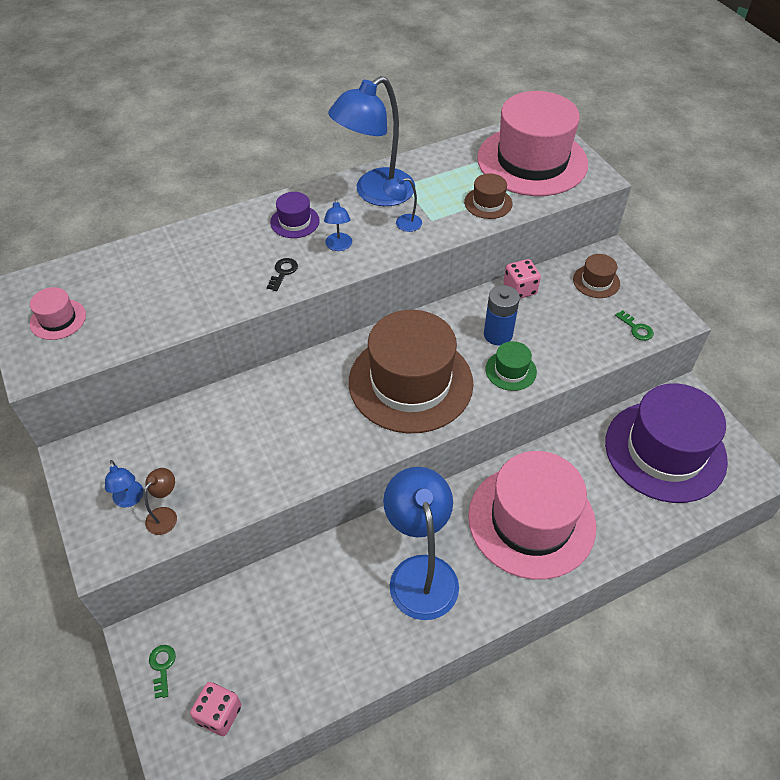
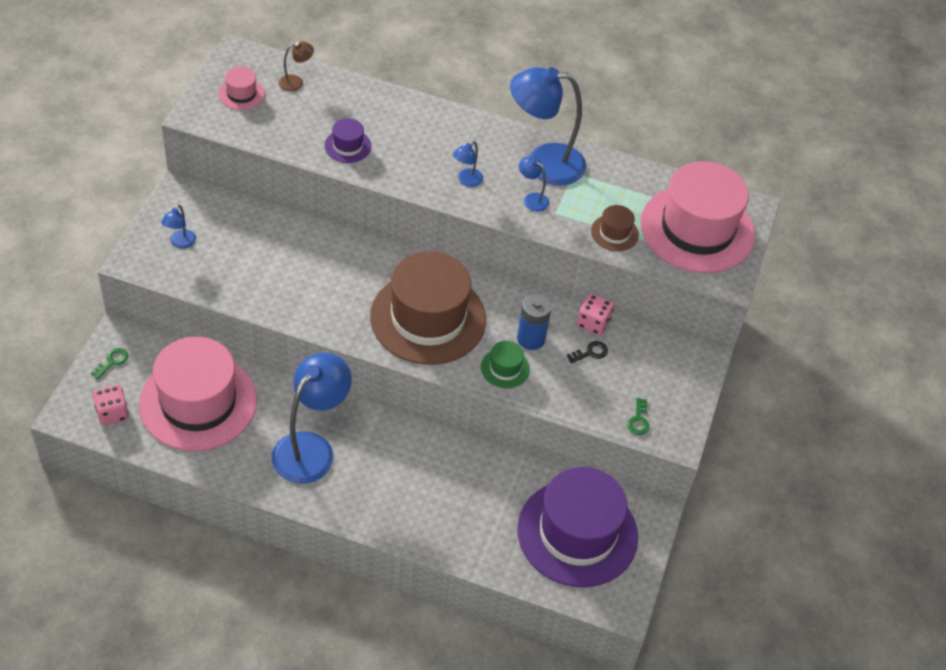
camera: 40 degrees right, 0 degrees up
brown lamp [144,468,177,535] -> brown lamp moved to [279,41,314,92]
black key [267,258,298,291] -> black key moved to [567,341,608,363]
purple hat [270,192,320,238] -> purple hat moved to [324,118,371,163]
pink hat [468,451,596,580] -> pink hat moved to [139,337,257,451]
brown hat [573,254,620,298] -> none

